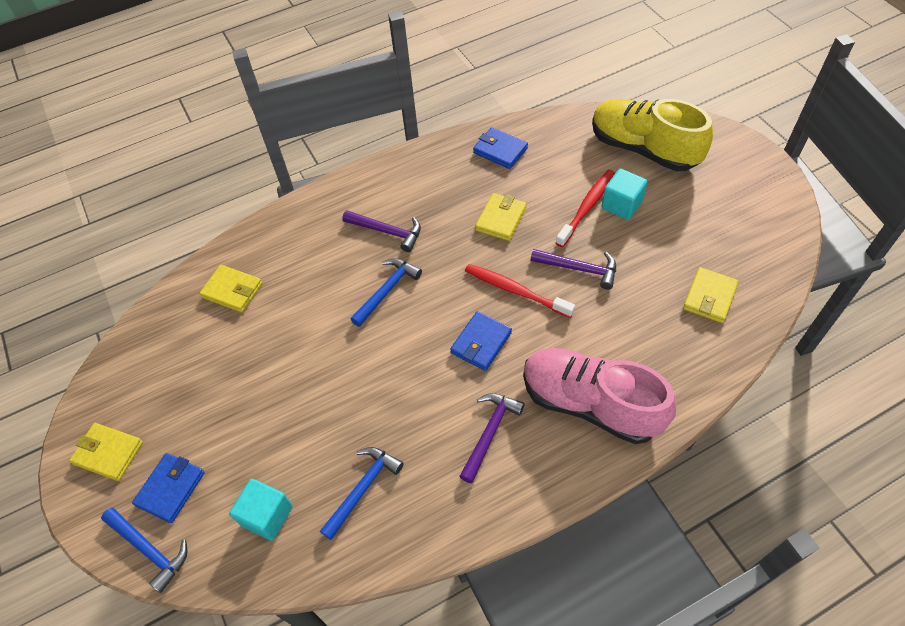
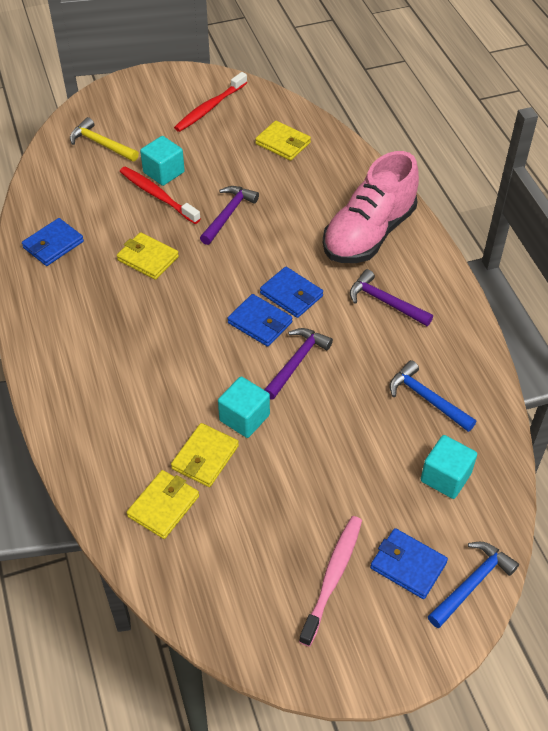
camera: 85 degrees left, 5 degrees down
yellow wallet [69,423,143,481] -> yellow wallet moved to [171,423,239,487]
purple hammer [343,210,421,252] -> purple hammer moved to [264,328,333,399]
blue hammer [351,258,422,327] -> none
red toothbrush [465,264,575,318] -> red toothbrush moved to [174,72,247,132]
yellow shoe [592,99,713,171] -> yellow hammer [70,117,139,161]
none -> turquoise cube [218,377,270,438]
none -> blue wallet [228,294,292,347]
none -> pink toothbrush [299,516,362,647]

